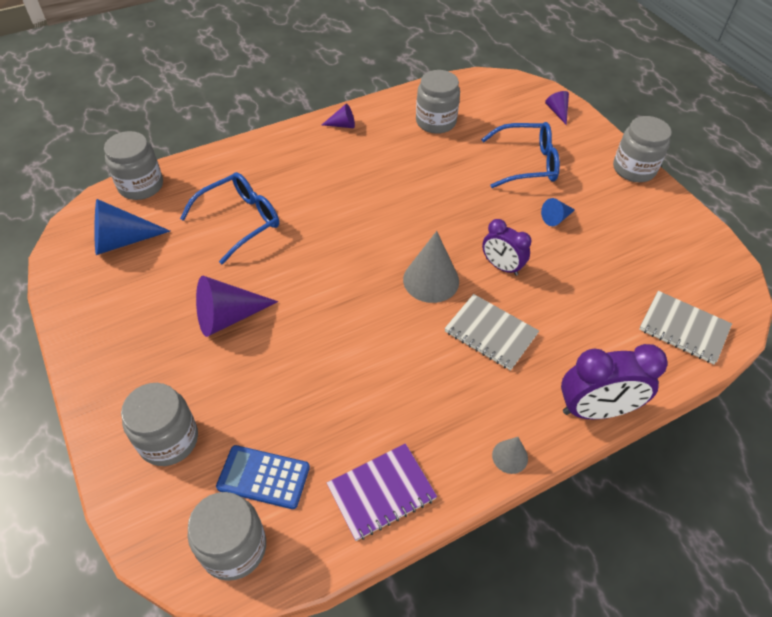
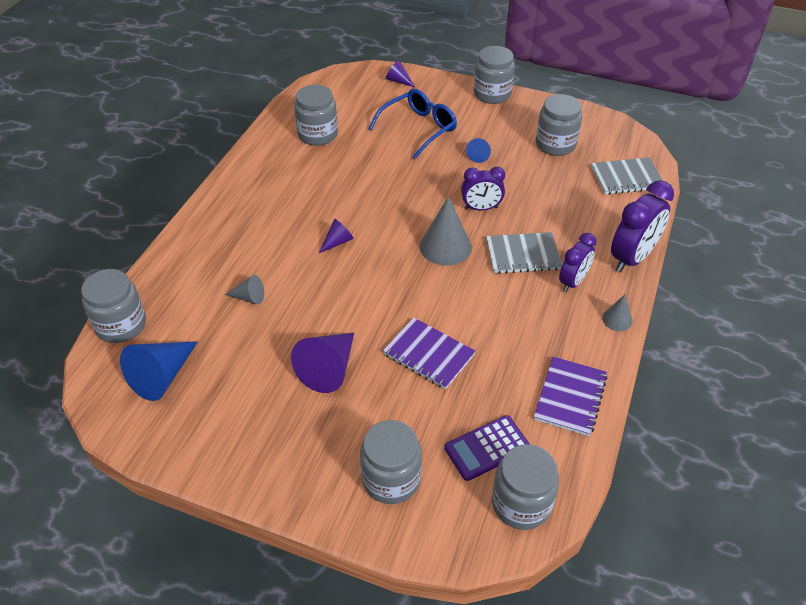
camera: 40 degrees left, 5 degrees down
blue glasses [180,172,279,264] -> grey cone [225,275,264,304]
blue calculator [216,445,310,509] -> purple calculator [444,415,530,481]
purple cone [322,104,355,128] -> purple cone moved to [319,219,354,253]
none -> purple notebook [383,317,476,389]
none -> grey jar [536,94,582,156]
none -> purple clock [559,233,597,292]

